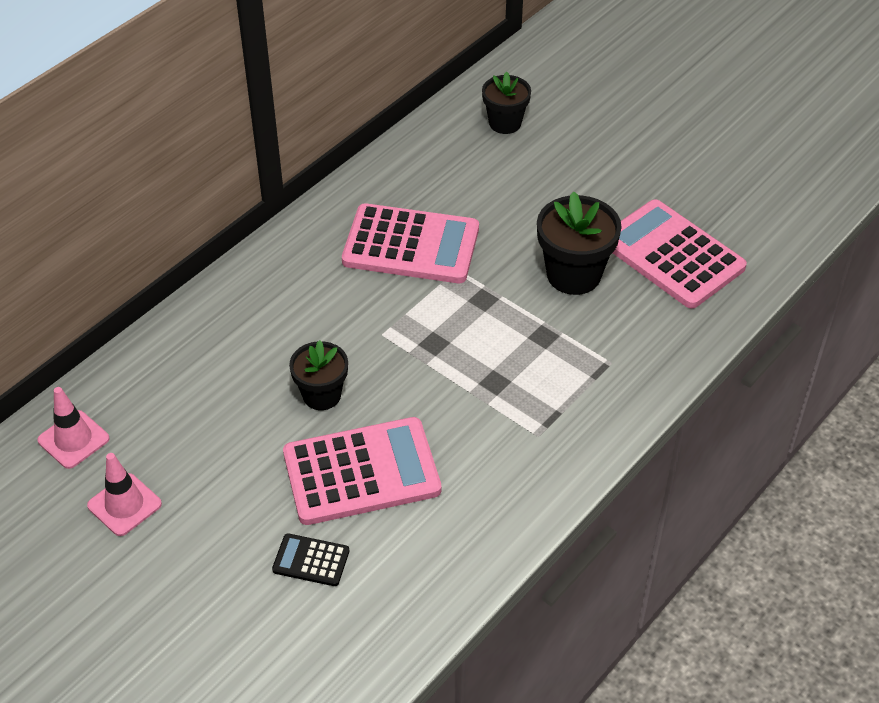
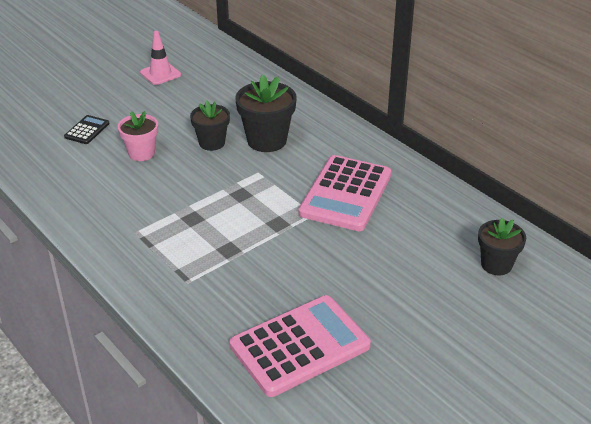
camera: 100 degrees right, 10 degrees down
pink traffic cone [37,387,109,469] -> none
pink calculator [283,417,441,525] -> pink flower pot [118,111,158,161]
black flower pot [537,191,621,295] -> black flower pot moved to [235,75,297,152]

